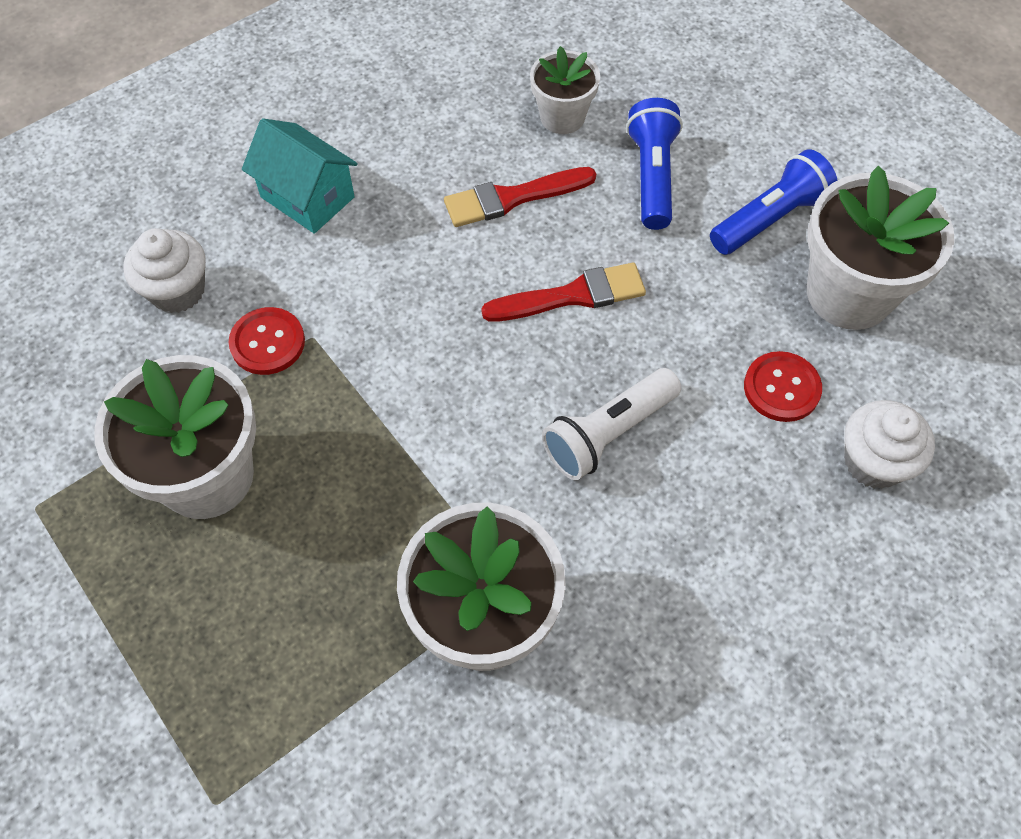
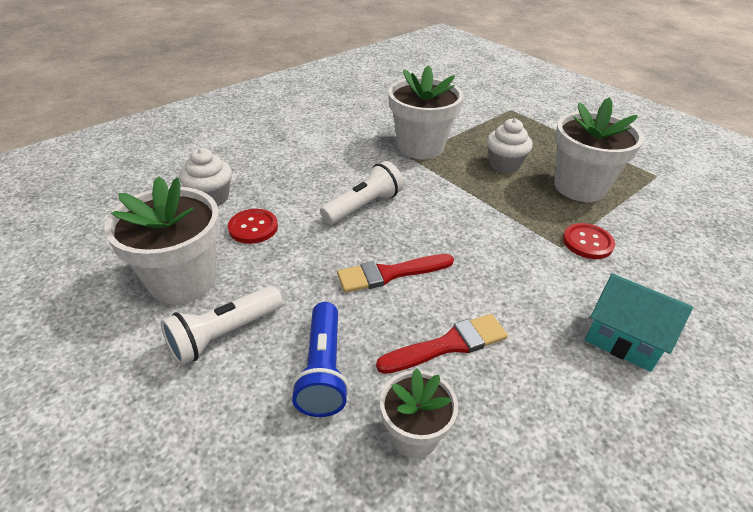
camera: 175 degrees right, 20 degrees down
white cupcake [123,228,206,313] -> white cupcake moved to [487,118,533,173]
blue flashlight [710,149,837,255] -> white flashlight [161,286,283,365]

